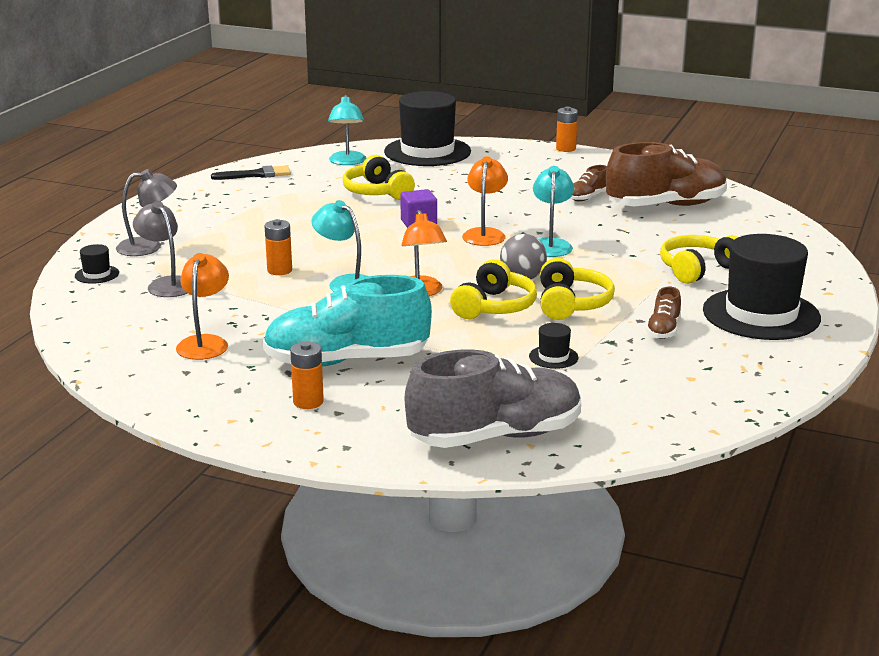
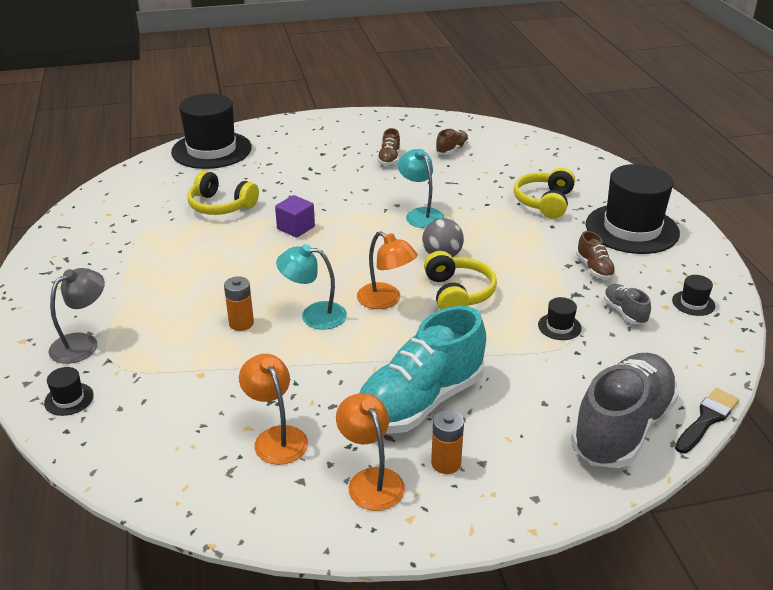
camera: 35 degrees left, 10 degrees up
grey lamp [133,201,188,297] -> none
black brush [211,166,291,180] -> black brush moved to [675,388,739,454]
turquoise lamp [328,95,366,165] -> none
orange lamp [462,156,508,246] -> orange lamp moved to [336,393,405,511]
yellow headphones [540,258,615,320] -> none
orange battery [556,107,578,152] -> none
brown shoe [606,142,727,206] -> brown shoe [436,129,469,155], size x0.44
none -> grey shoe [604,284,651,324]
none -> black hat [672,275,715,316]

